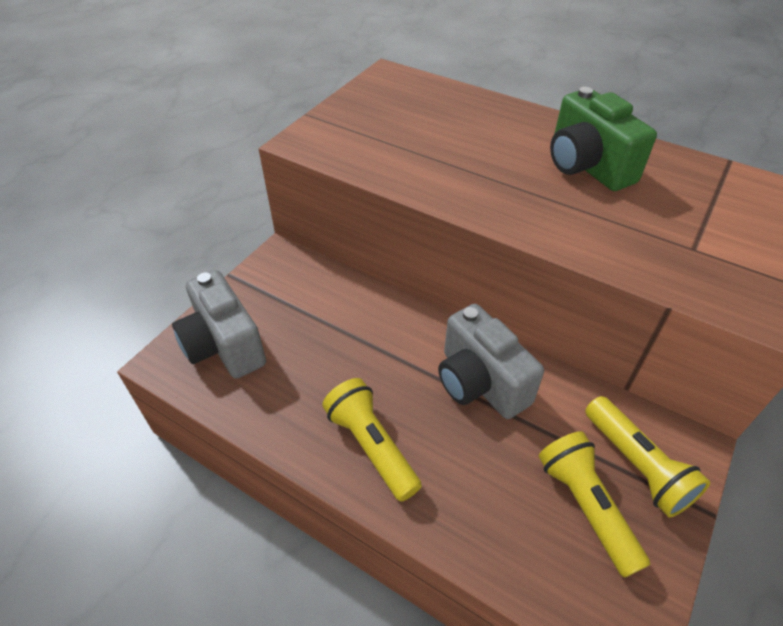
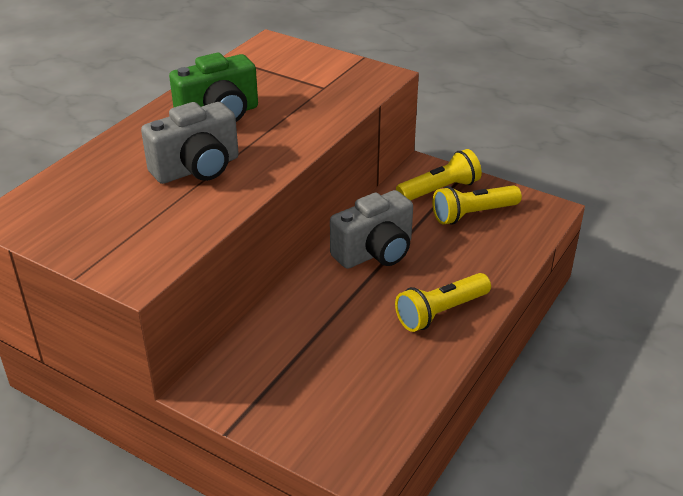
camera: 90 degrees left, 10 degrees down
grey camera [172,270,266,379] -> grey camera moved to [141,102,239,184]

